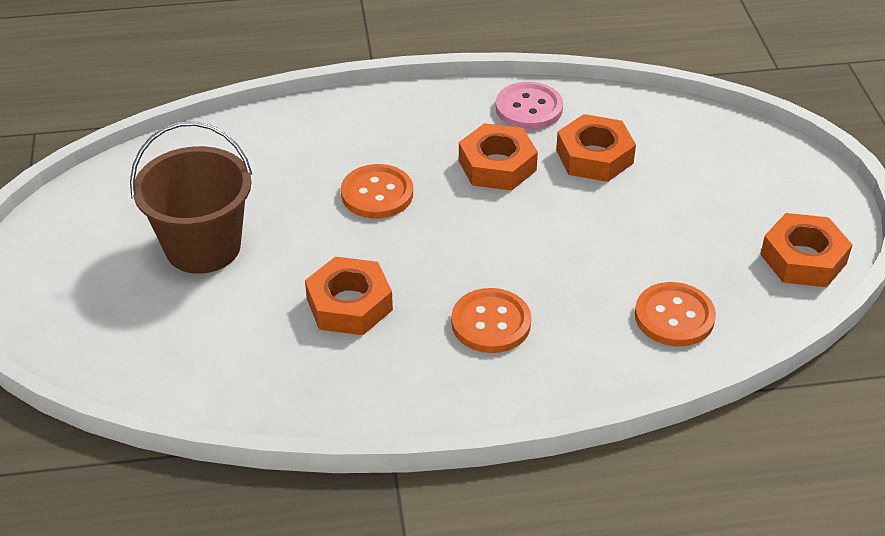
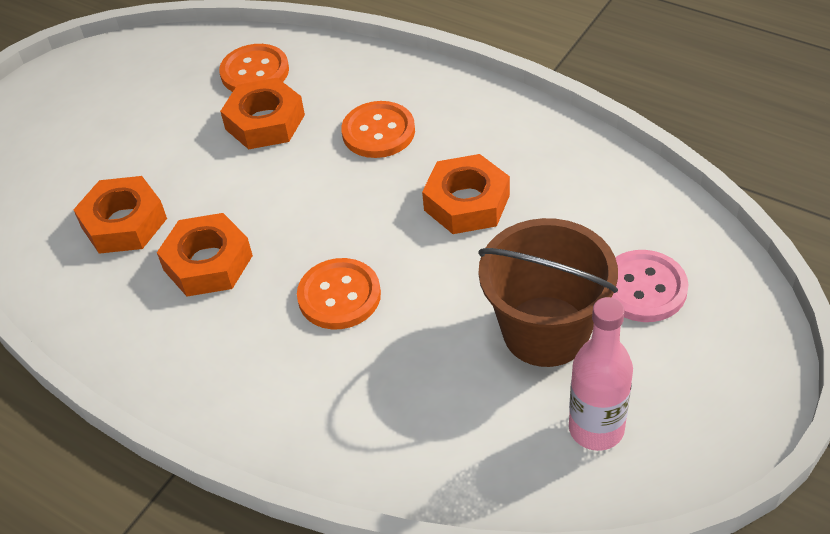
camera: 135 degrees left, 5 degrees up
pink button [496,82,563,130] -> pink button moved to [611,250,688,322]
orange nut [760,213,852,287] -> orange nut moved to [220,78,305,149]
none -> pink bottle [569,297,633,451]

